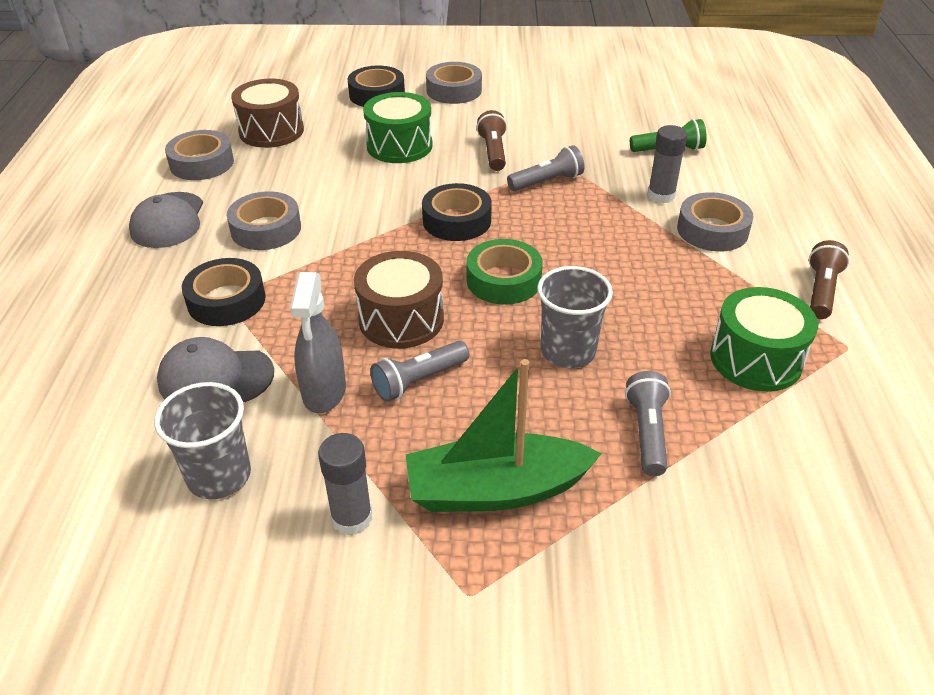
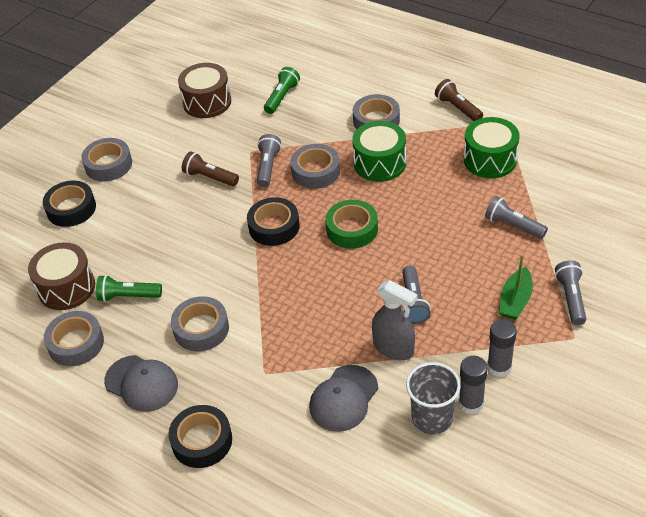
camera: 55 degrees left, 5 degrees up
black tape [182,258,266,326] -> black tape moved to [168,405,232,468]
brown drum [354,251,444,349] -> brown drum moved to [178,63,231,118]
green drum [363,92,433,163] -> green drum moved to [352,121,406,182]
green boat [406,359,602,512] -> green boat [499,254,533,320], size x0.60
grey cup [537,266,613,368] -> none
grey glue stick [648,125,687,203] -> grey glue stick moved to [459,356,488,414]
none -> green flashlight [96,275,162,302]
none -> grey tape [290,144,340,189]
none -> grey flashlight [555,260,586,325]

